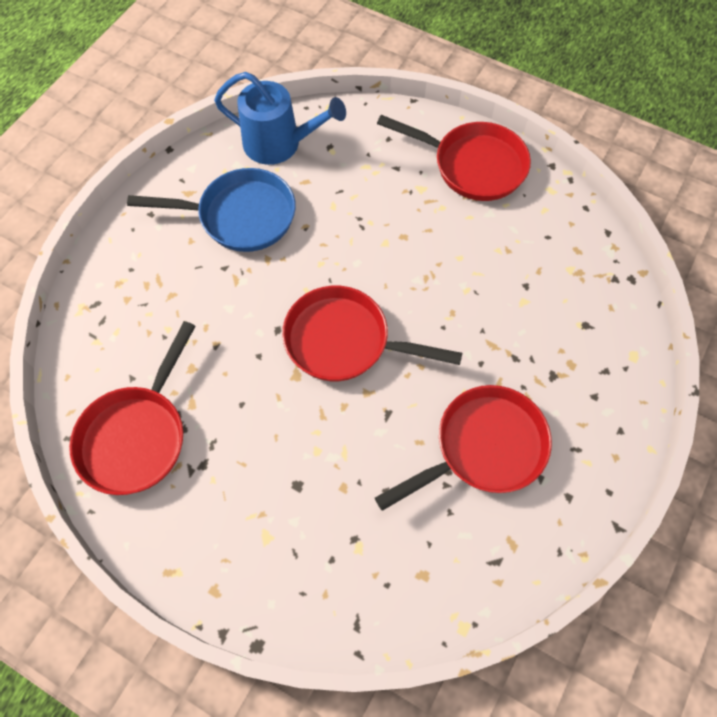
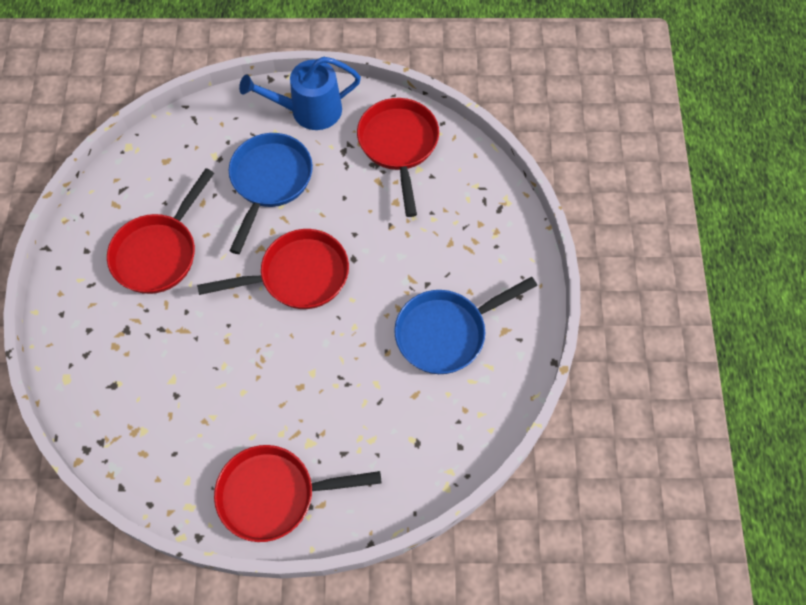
camera: 150 degrees right, 0 degrees up
blue watering can [214,72,346,165] -> blue watering can moved to [239,57,361,130]
none -> blue pan [229,133,313,254]

